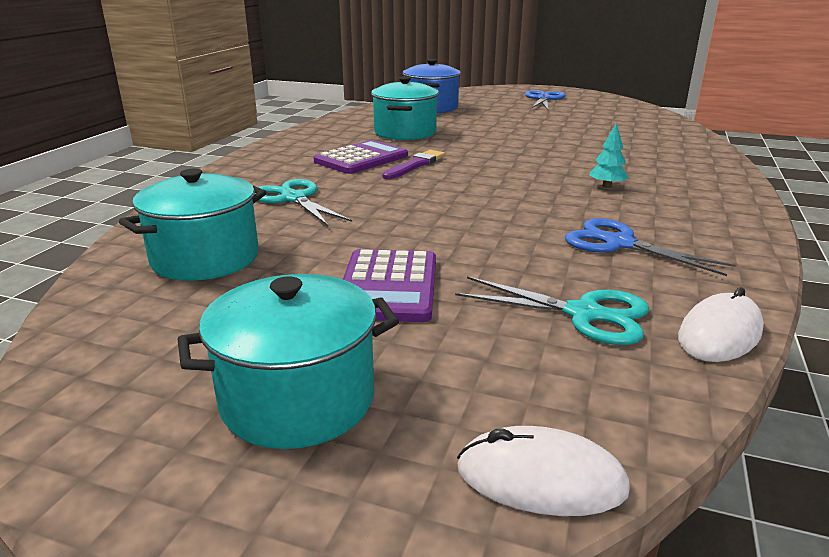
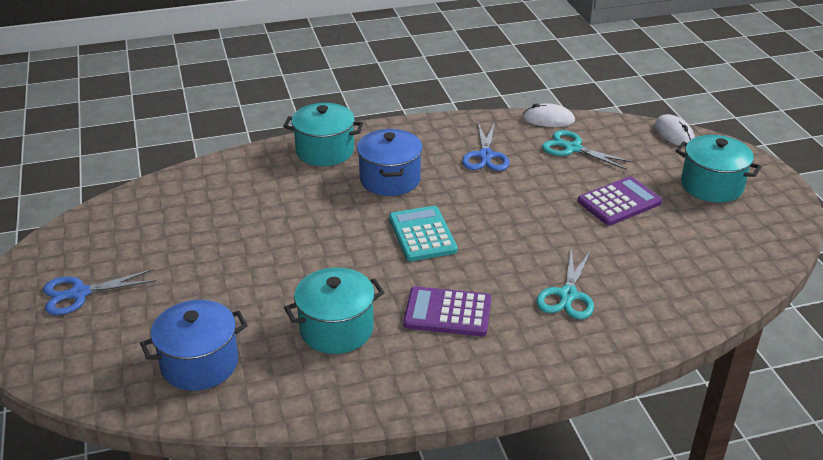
camera: 125 degrees left, 10 degrees up
turquoise pot [119,169,266,281] -> turquoise pot moved to [283,103,363,166]
purple brush [382,150,445,179] -> none
turquoise scissors [455,276,649,345] -> turquoise scissors turned 45 degrees counterclockwise [542,130,634,170]
turquoise tree [589,122,629,188] -> blue pot [357,129,423,196]
none -> turquoise calculator [389,206,458,261]

